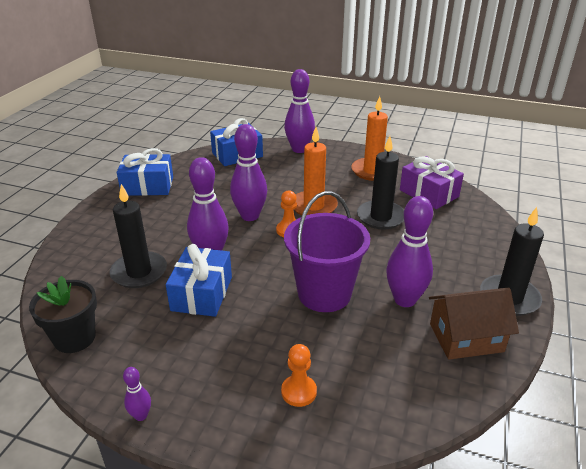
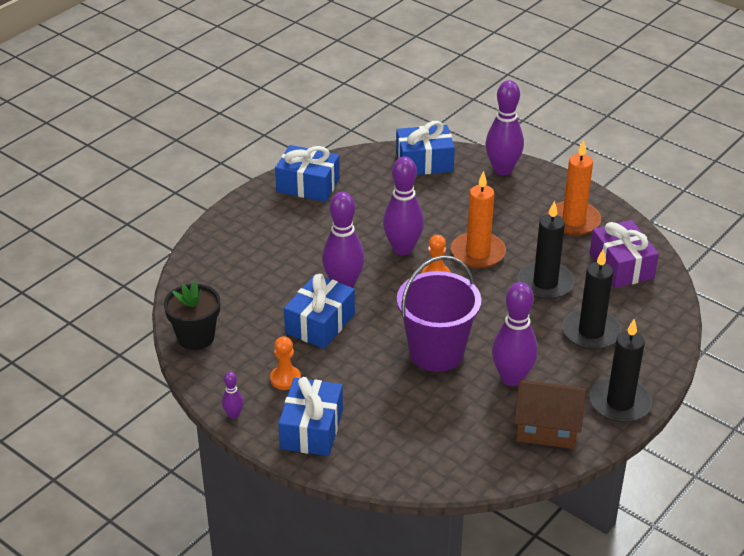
camera: 20 degrees right, 5 degrees up
black candle [110,184,167,288] -> black candle moved to [562,250,622,350]
orange pawn [281,344,317,407] -> orange pawn moved to [270,336,301,390]
none -> blue gift [278,377,343,456]

